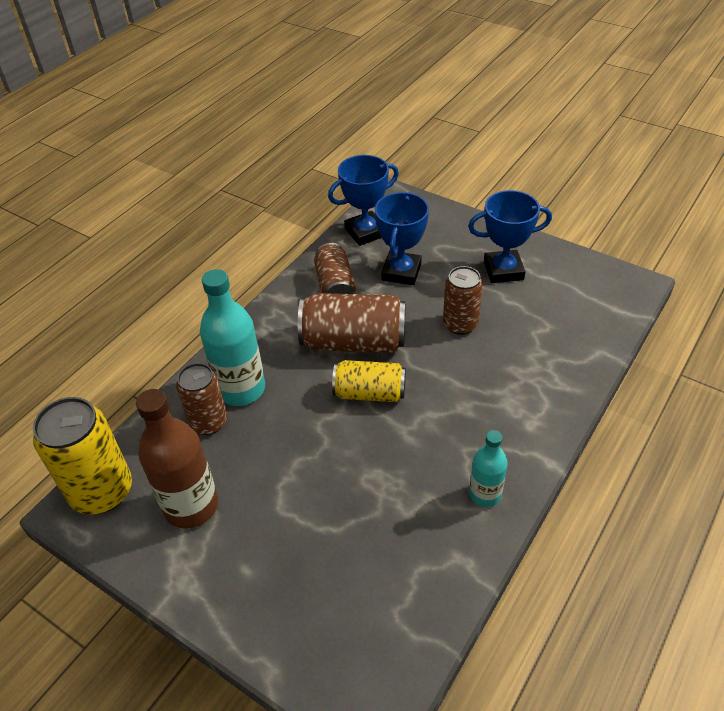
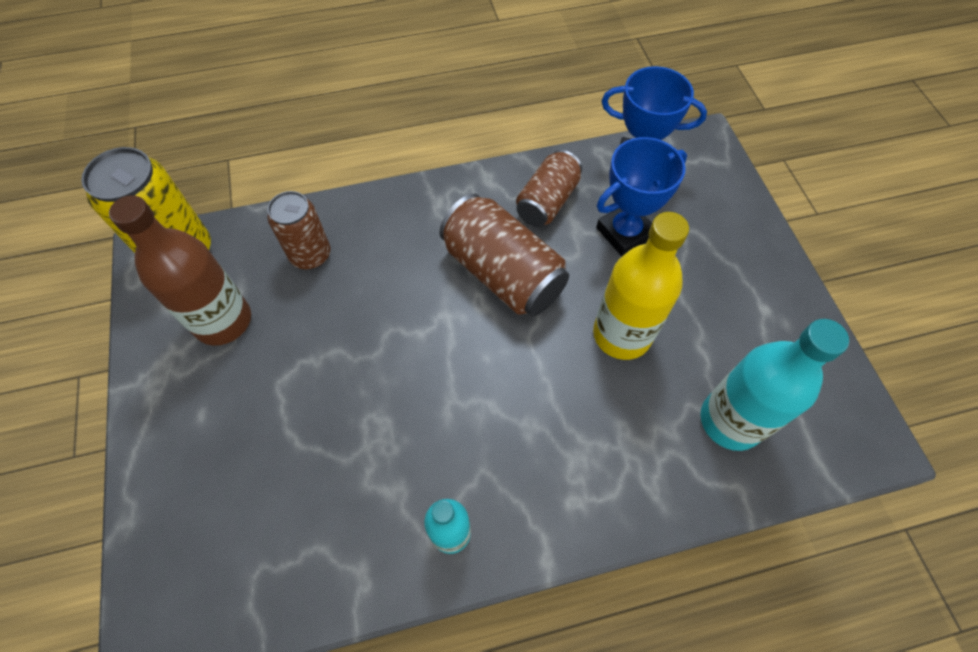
camera: 40 degrees right, 15 degrees up
turquoise bottle [200,269,265,406] -> turquoise bottle moved to [700,319,849,451]
yellow can [332,360,406,402] -> none
brown can [443,266,483,335] -> yellow bottle [593,212,689,360]
blue trophy [468,190,552,283] -> none

